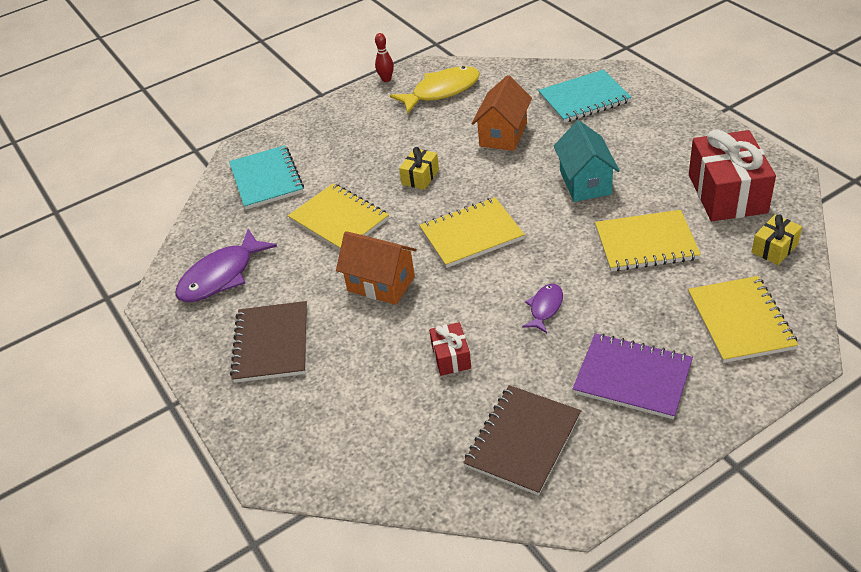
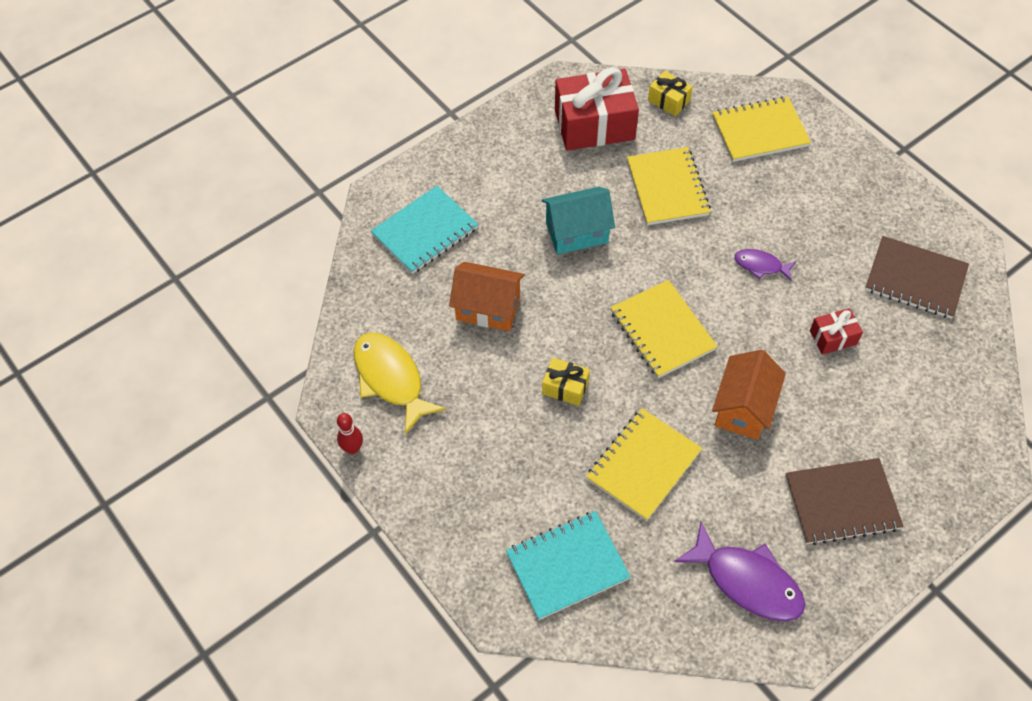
camera: 100 degrees left, 15 degrees up
turquoise notebook [538,69,632,123] -> turquoise notebook turned 75 degrees clockwise [371,186,478,274]
purple notebook [572,333,693,419] -> none

